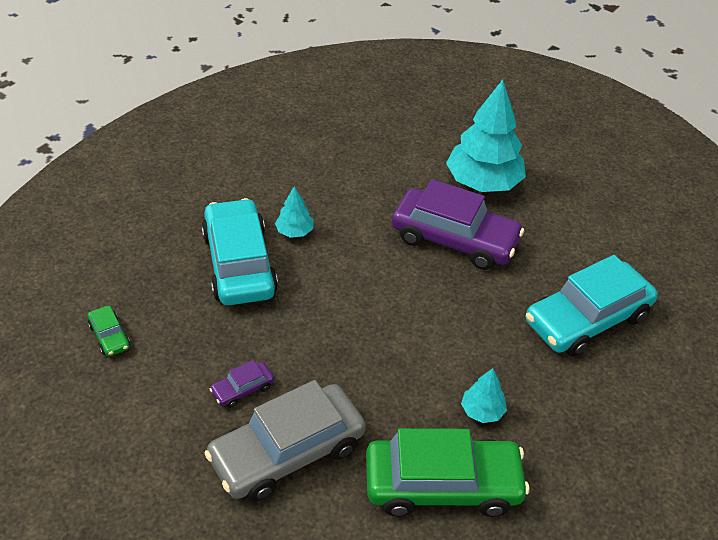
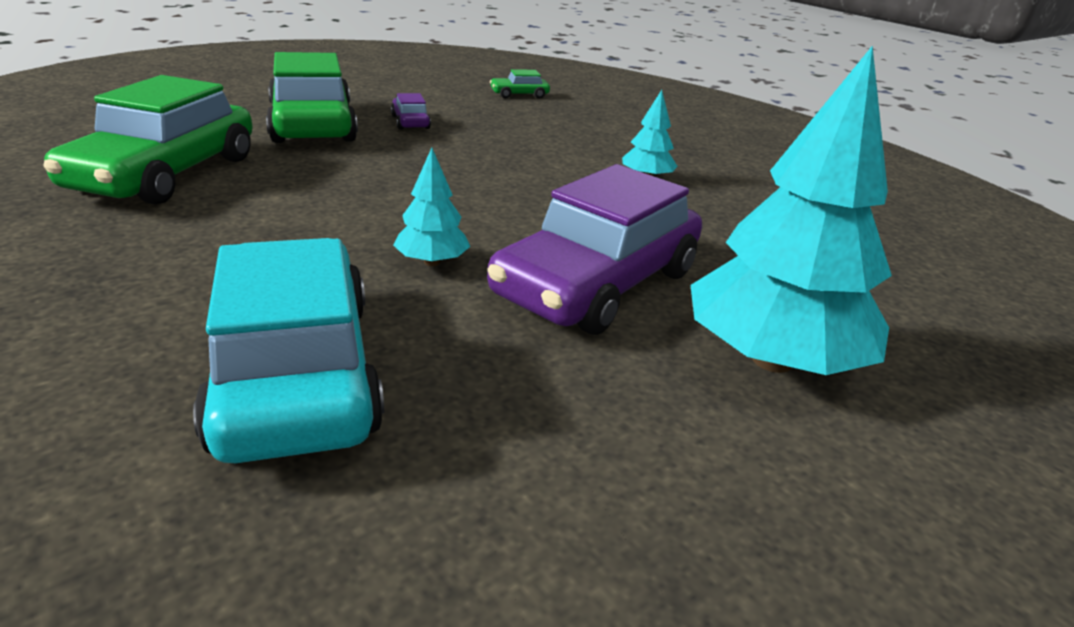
camera: 105 degrees right, 15 degrees down
turquoise car [201,198,278,305] -> none
grey car [205,380,366,502] -> green car [266,52,358,143]
turquoise tree [461,368,507,423] -> turquoise tree moved to [393,148,470,266]

